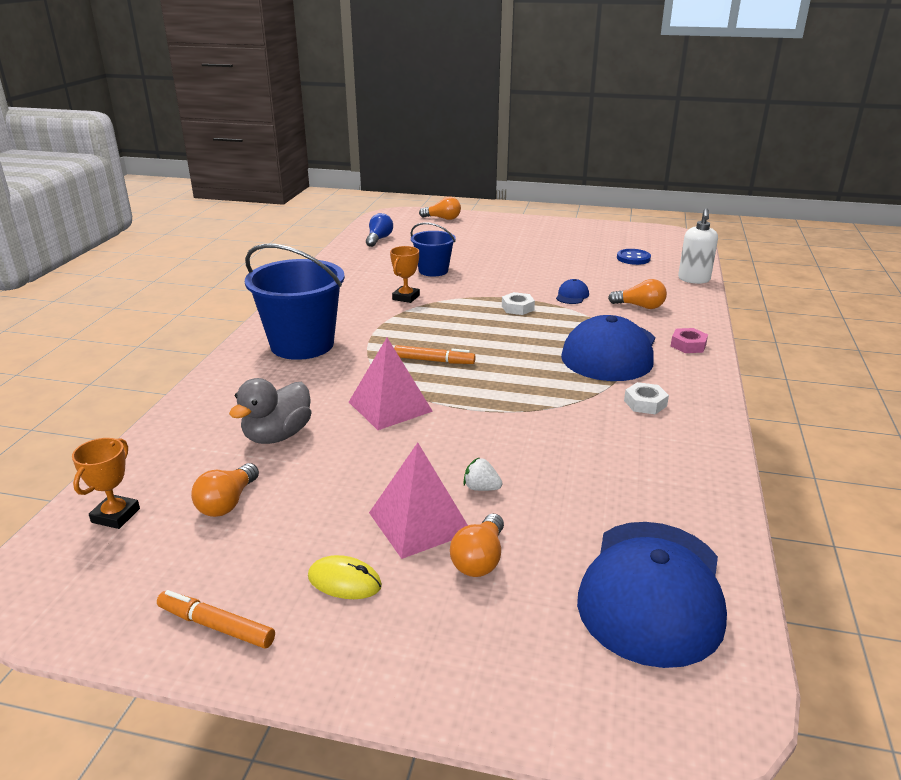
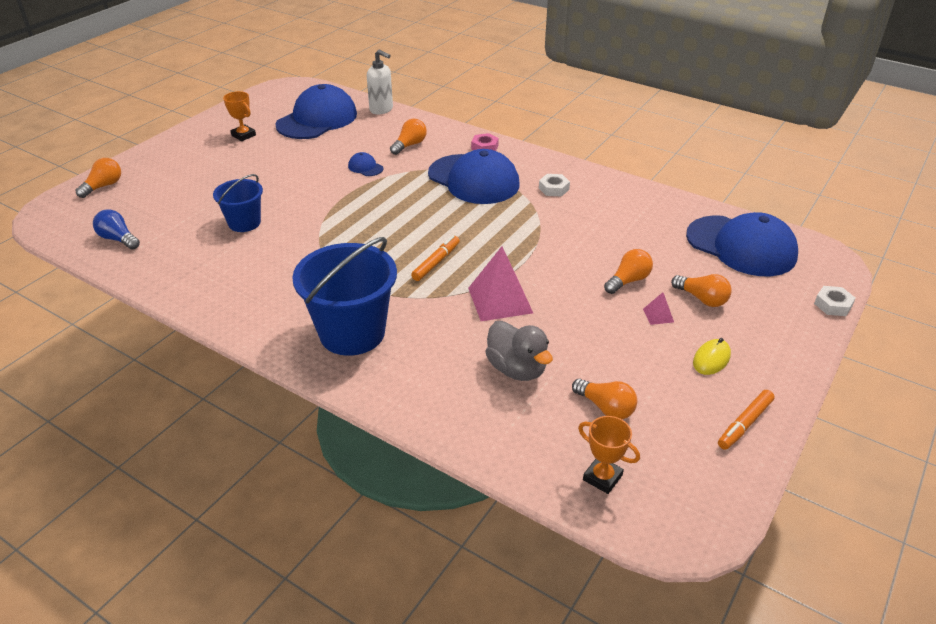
camera: 70 degrees left, 10 degrees up
pink pyramid [369,443,468,559] -> pink pyramid [643,292,674,325], size x0.45
orange trophy [390,246,420,303] -> orange trophy moved to [223,91,256,141]
white strawberry [464,457,502,491] -> orange light bulb [604,249,653,294]
white nut [502,292,535,315] -> white nut moved to [814,286,856,316]
blue button [617,249,651,265] -> blue cap [275,84,357,139]

